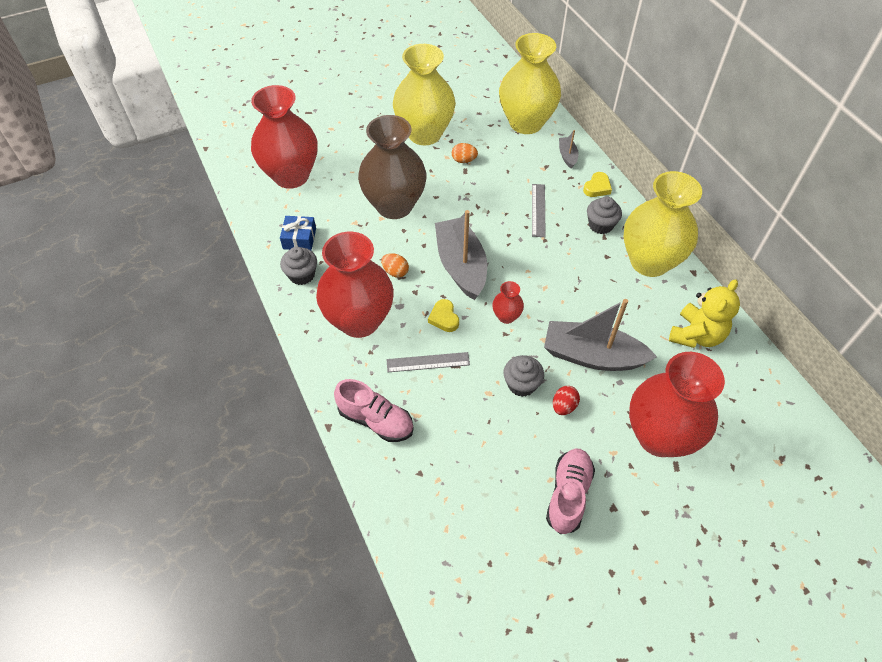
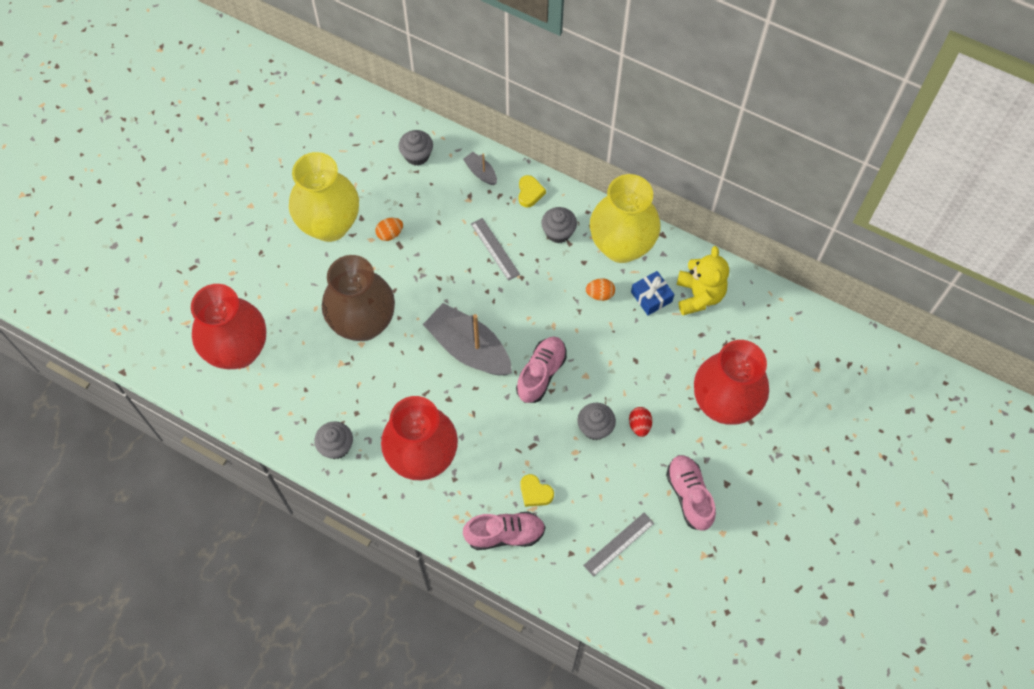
camera: 35 degrees left, 10 degrees up
blue gift [280,216,316,250] -> blue gift moved to [631,271,674,315]
orange egg [381,253,409,278] -> orange egg moved to [586,279,615,301]
grey ruler [387,352,470,372] -> grey ruler moved to [583,513,654,577]
yellow heart [428,299,459,332] -> yellow heart moved to [520,474,554,507]
red vase [492,281,524,324] -> pink shoe [516,337,567,403]
yellow vase [499,33,561,134] -> grey cupcake [399,130,433,166]
grey boat [544,299,657,371] -> none

